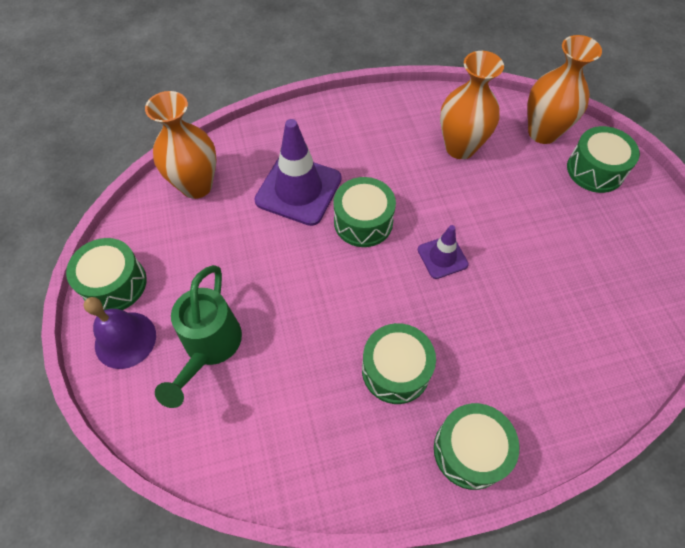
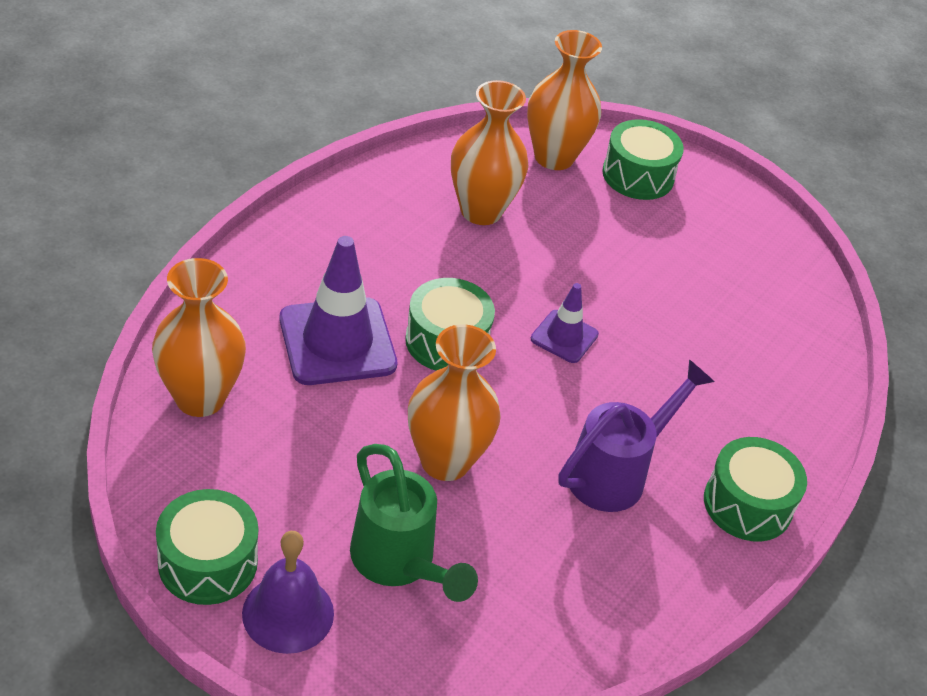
camera: 45 degrees left, 15 degrees down
green drum [362,323,436,404] -> purple watering can [558,359,715,512]
none -> orange vase [408,324,501,481]

